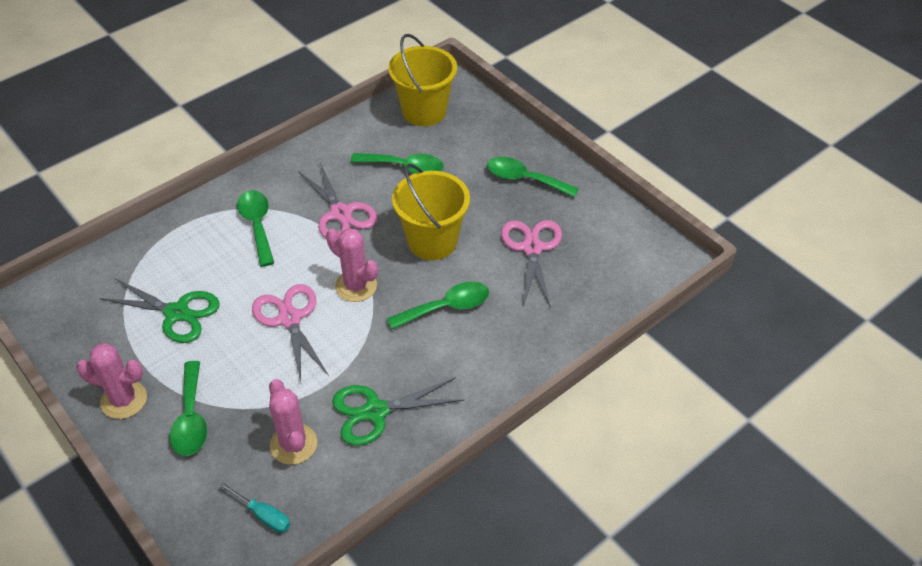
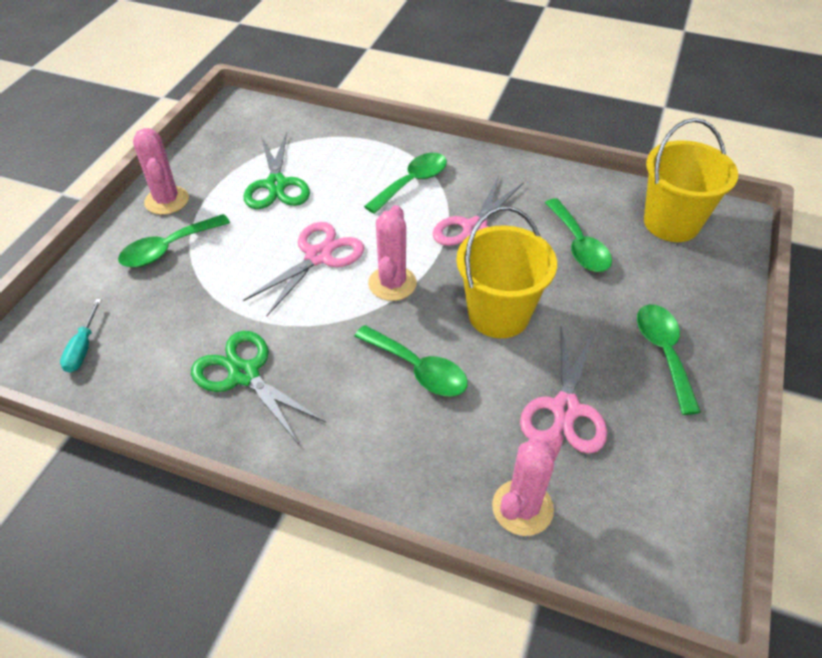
camera: 60 degrees right, 0 degrees up
pink cactus [269,379,317,465] -> pink cactus moved to [492,429,564,536]
pink scissors [501,220,562,308] -> pink scissors turned 135 degrees clockwise [520,326,607,454]

